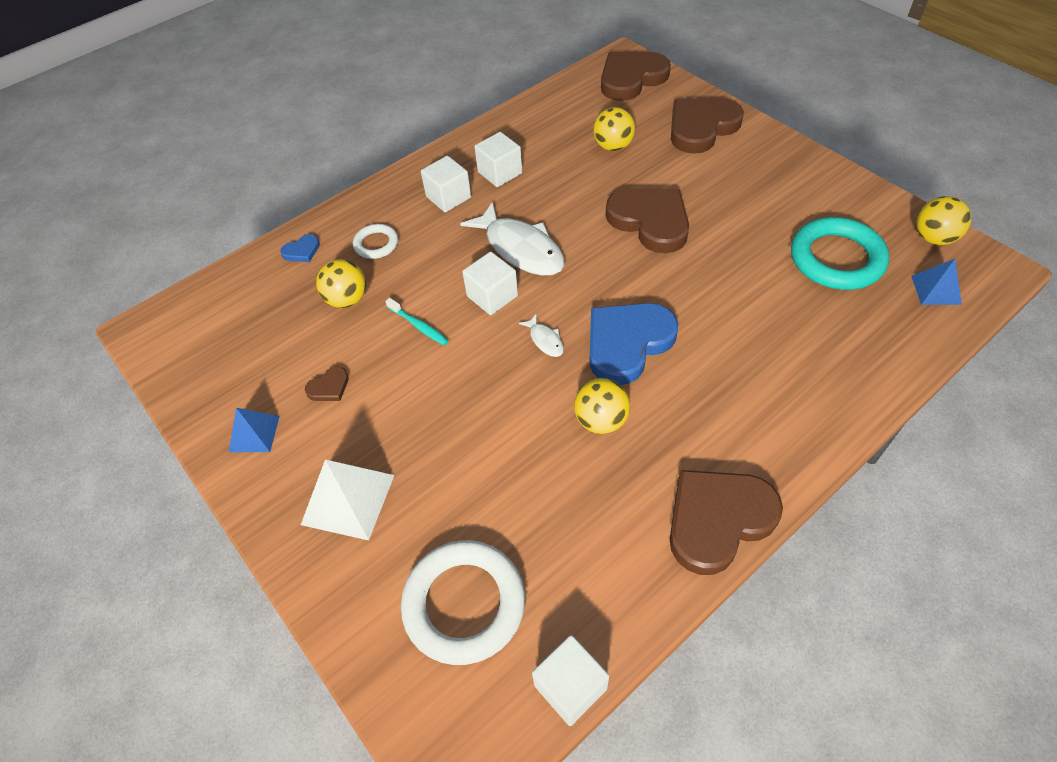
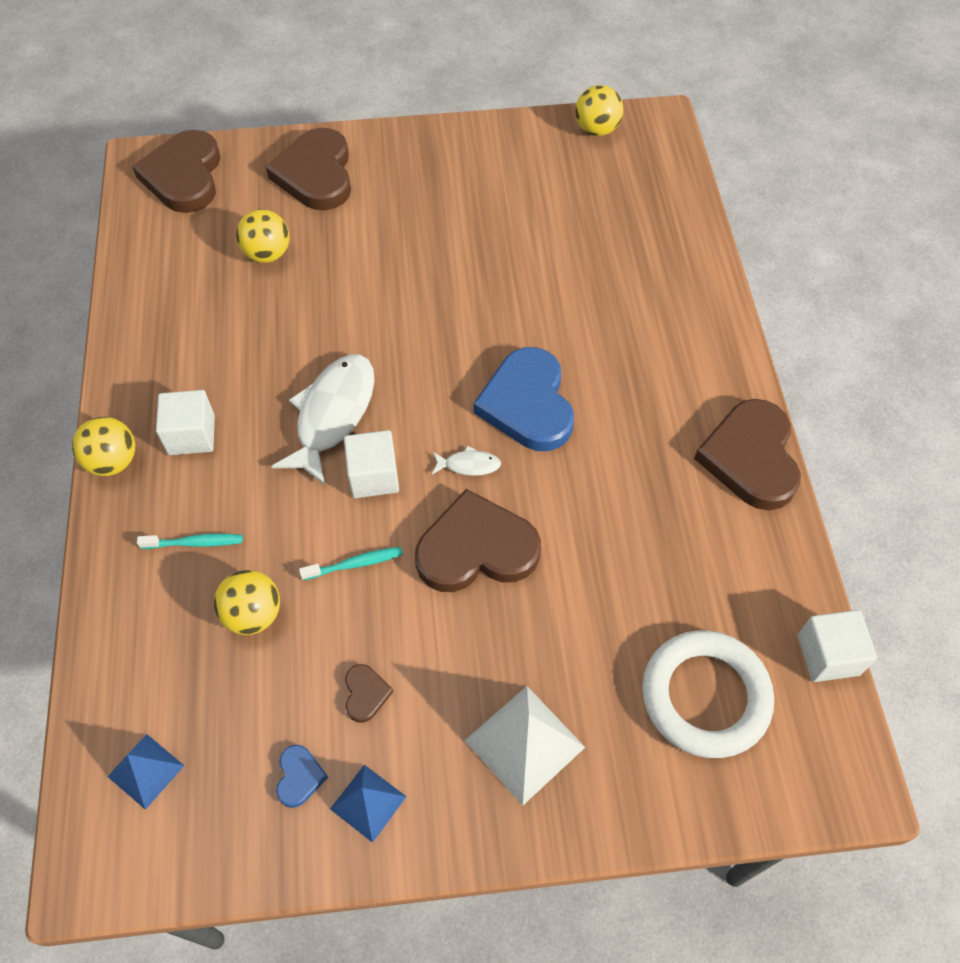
camera: 60 degrees left, 5 degrees up
blue heart [280,234,320,262] -> blue heart moved to [276,745,328,808]
white ring [353,224,398,259] -> turquoise toothbrush [137,534,243,549]
white fish [460,202,565,276] -> white fish turned 60 degrees counterclockwise [271,354,375,485]
white cube [474,132,522,187] -> none
yellow ball [574,378,630,434] -> yellow ball moved to [72,417,135,476]
brown heart [605,188,689,253] -> brown heart moved to [415,489,541,592]
turquoise ring [791,217,889,290] -> none
blue pyramid [911,259,962,305] -> blue pyramid moved to [108,734,184,810]

